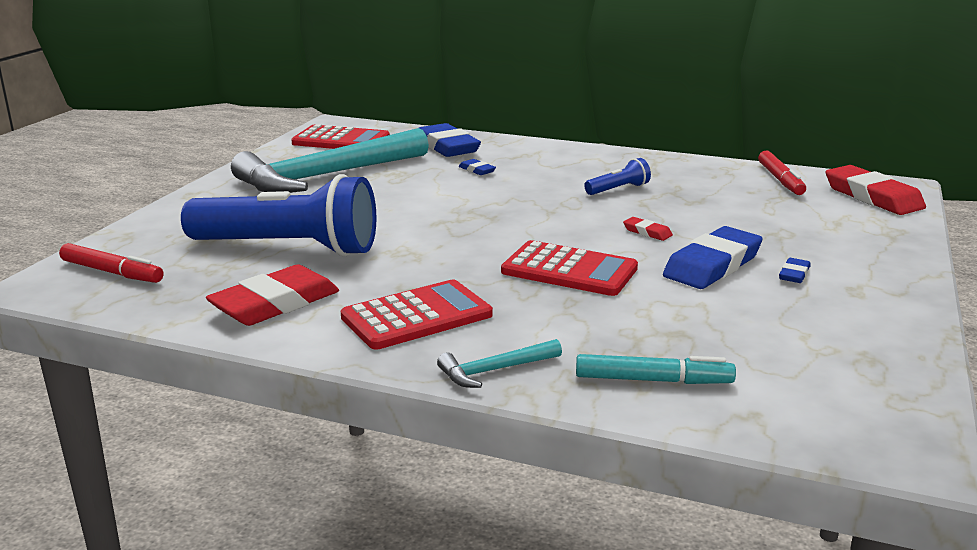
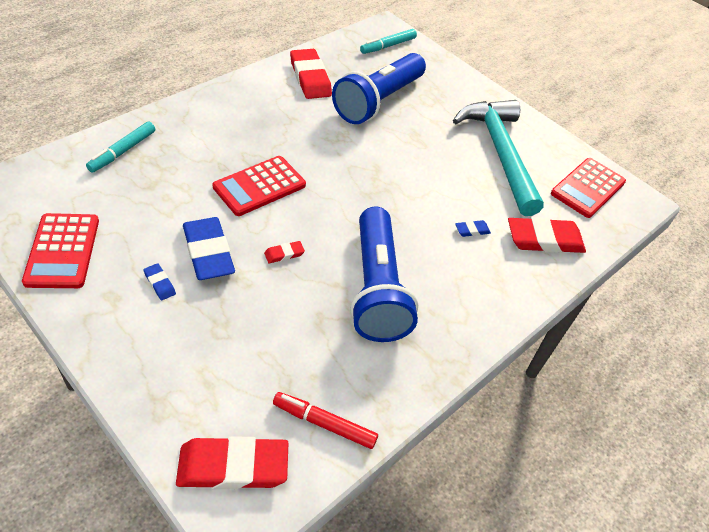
camera: 110 degrees right, 25 degrees up
red marker [59,243,163,283] -> turquoise marker [360,29,417,54]
red calculator [341,279,493,350] -> red calculator moved to [22,213,99,288]
blue eraser [419,123,481,157] -> red eraser [508,217,586,253]
turquoise hammer [437,339,562,388] -> none
blue flashlight [584,158,651,195] -> blue flashlight [350,207,418,342], size x2.39

